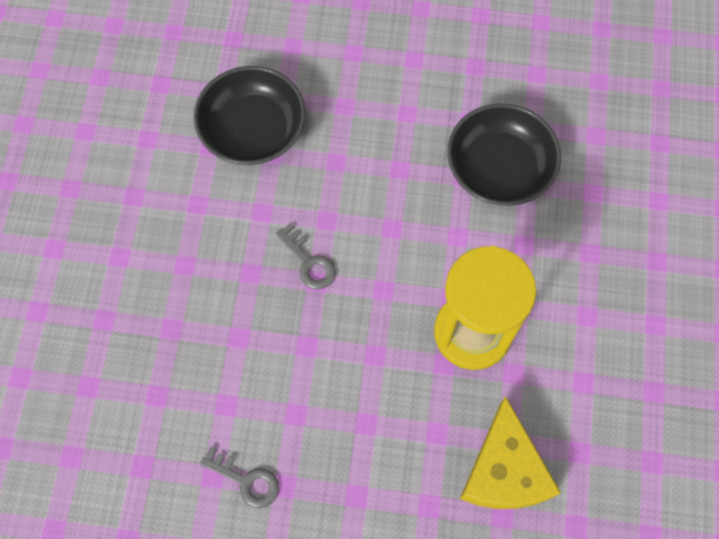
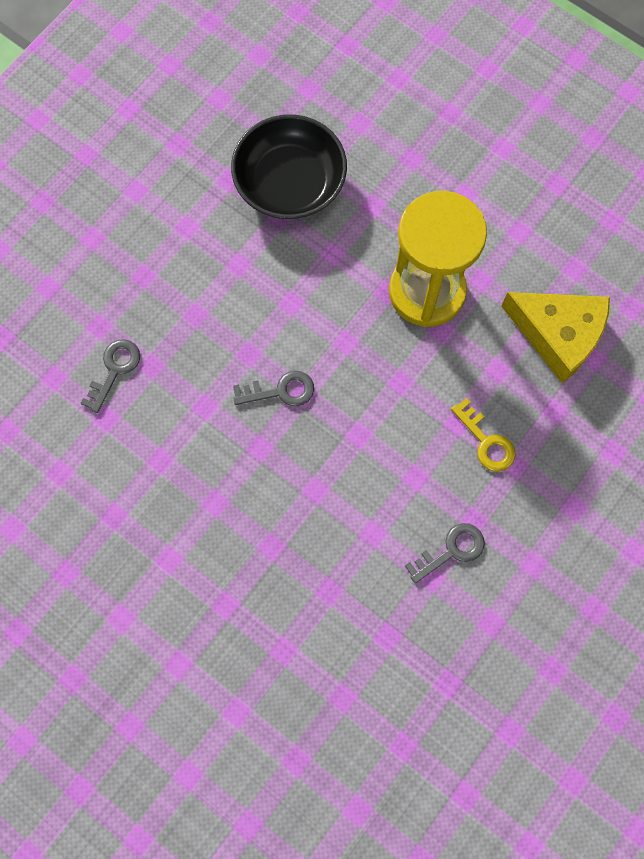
camera: 60 degrees left, 5 degrees up
black bowl [194,66,306,165] -> grey key [81,339,140,413]
none -> yellow key [451,398,515,472]

